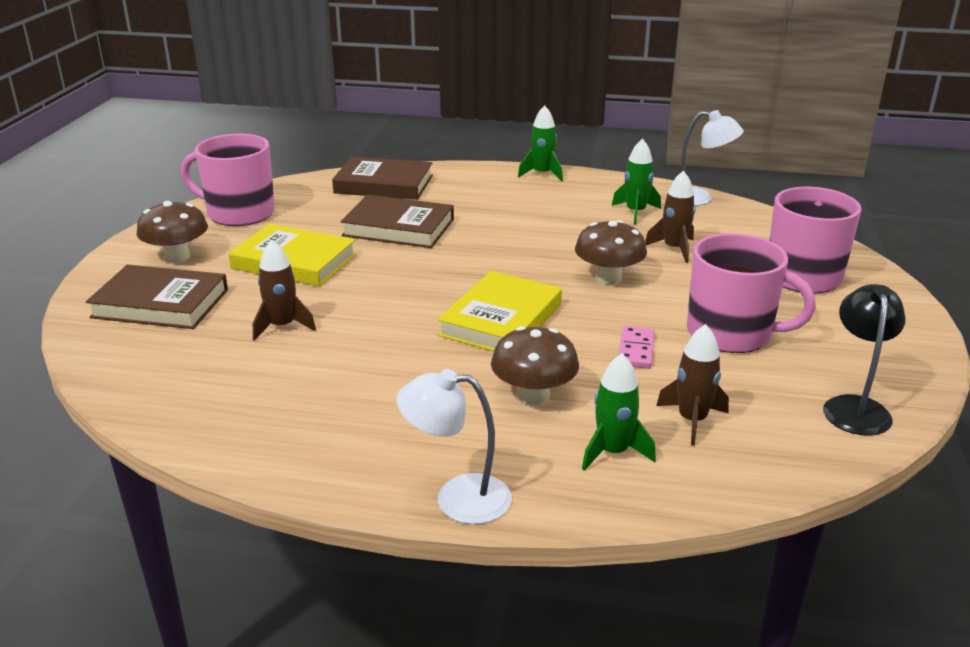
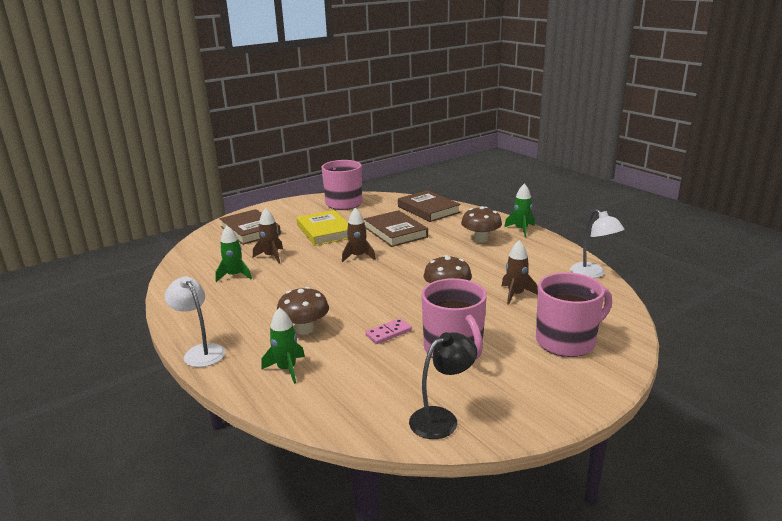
camera: 45 degrees right, 5 degrees down
brown mushroom [137,201,208,262] -> brown mushroom moved to [461,206,502,243]
yellow book [438,271,562,351] -> none
green rocket [612,138,661,224] -> green rocket moved to [215,225,252,282]
brown rocket [656,324,729,446] -> brown rocket moved to [342,208,376,262]

